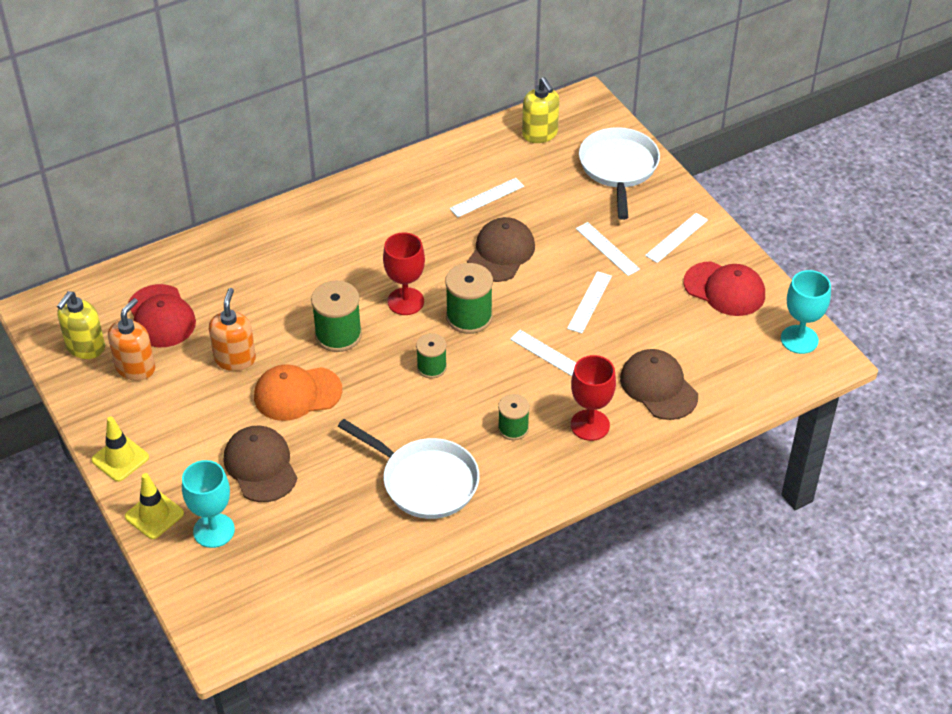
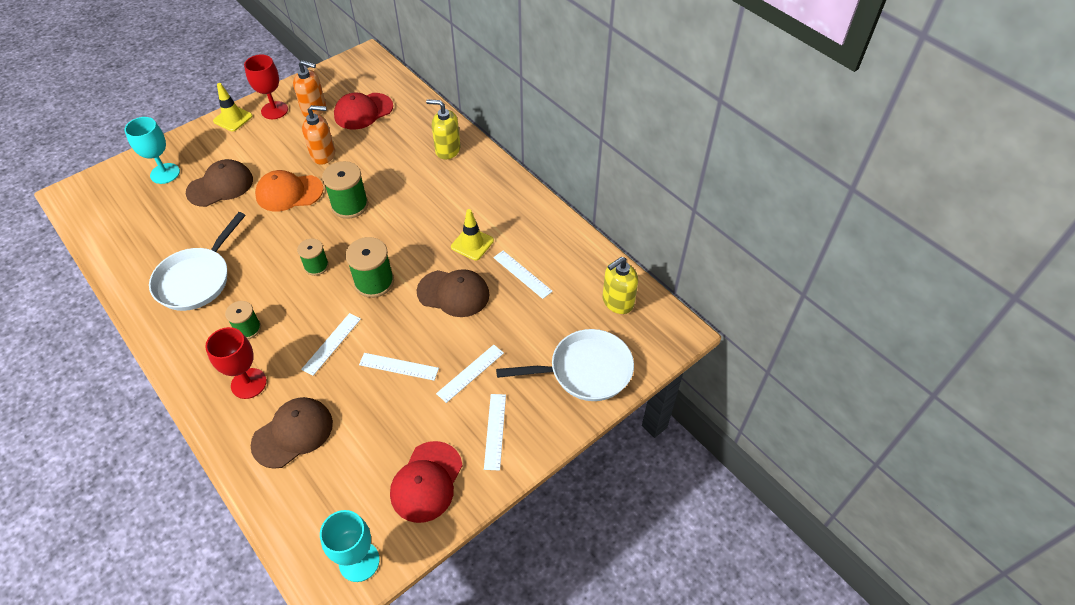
camera: 80 degrees right, 5 degrees up
yellow soap dispenser [57,291,105,359] -> yellow soap dispenser moved to [426,99,461,160]
yellow traffic cone [125,473,184,539] -> yellow traffic cone moved to [451,209,494,260]
orange cap [254,364,342,421] -> orange cap turned 75 degrees counterclockwise [255,170,324,212]
red goblet [383,232,425,315] -> red goblet moved to [244,54,288,119]
white ruler [645,213,708,263] -> white ruler turned 60 degrees clockwise [484,394,506,471]

